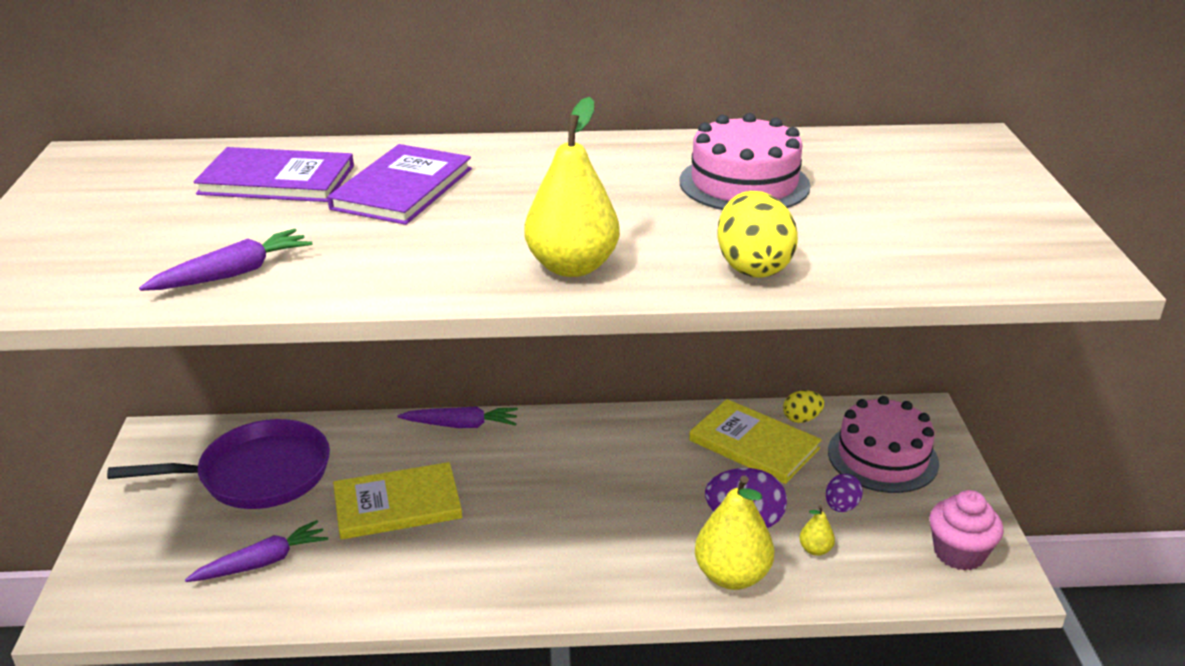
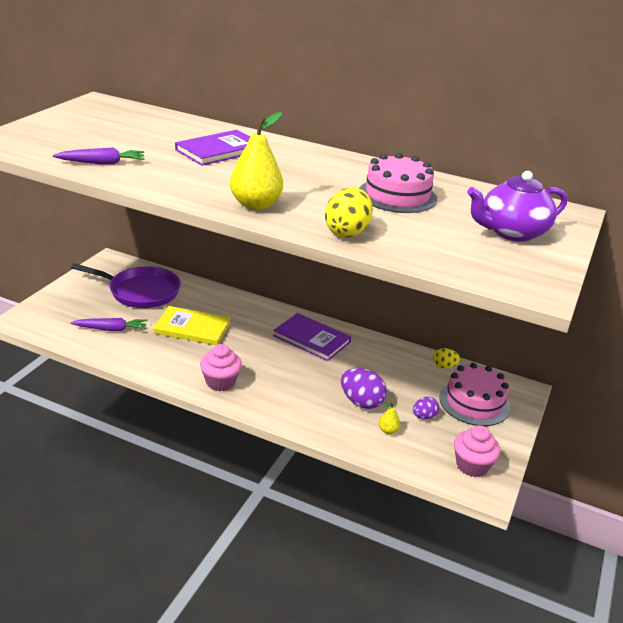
camera: 25 degrees right, 0 degrees up
purple book [193,147,354,202] -> purple book moved to [273,313,351,361]
purple carrot [397,406,518,428] -> none
yellow book [689,399,821,484] -> none
yellow pear [695,475,774,590] -> none
none -> pink cupcake [200,344,242,391]
none -> purple teapot [467,171,567,242]

